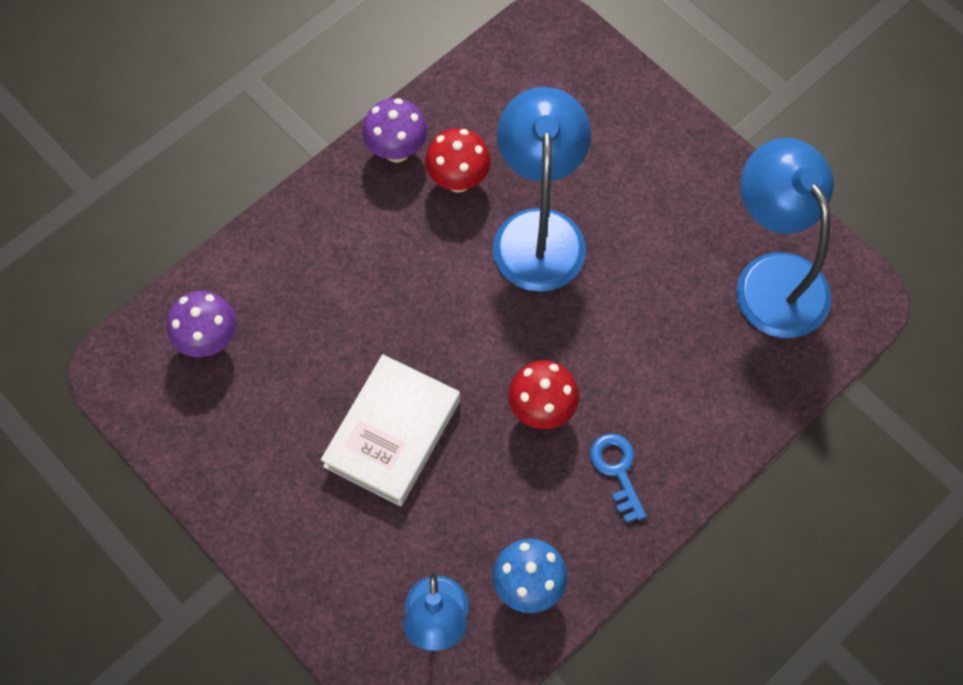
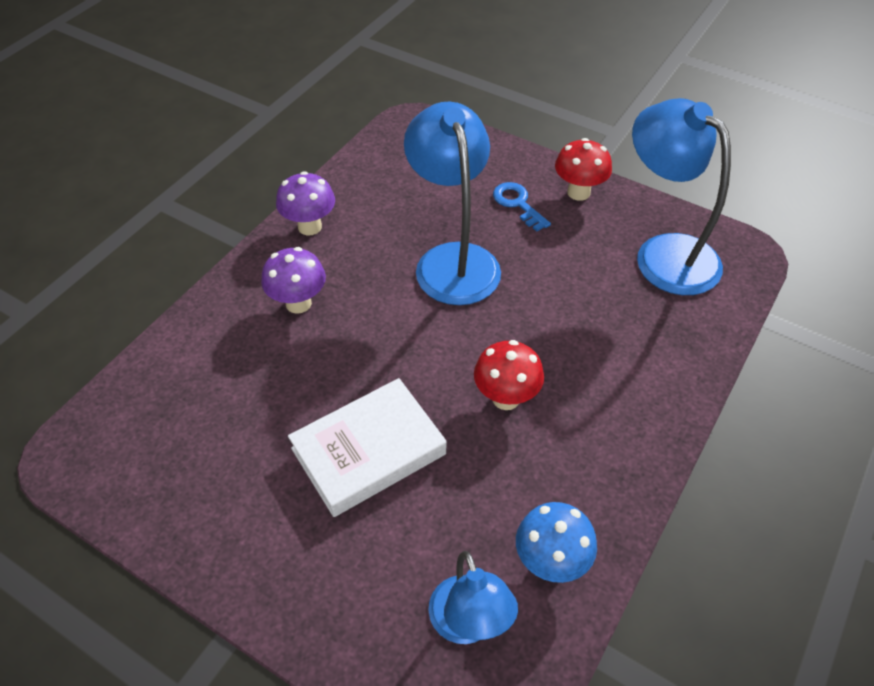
camera: 15 degrees left, 15 degrees down
purple mushroom [167,291,237,357] -> purple mushroom moved to [261,247,326,314]
white book [321,354,460,506] -> white book turned 45 degrees clockwise [288,378,446,517]
red mushroom [425,128,491,193] -> red mushroom moved to [555,138,612,201]
blue key [590,433,646,523] -> blue key moved to [493,182,551,232]

